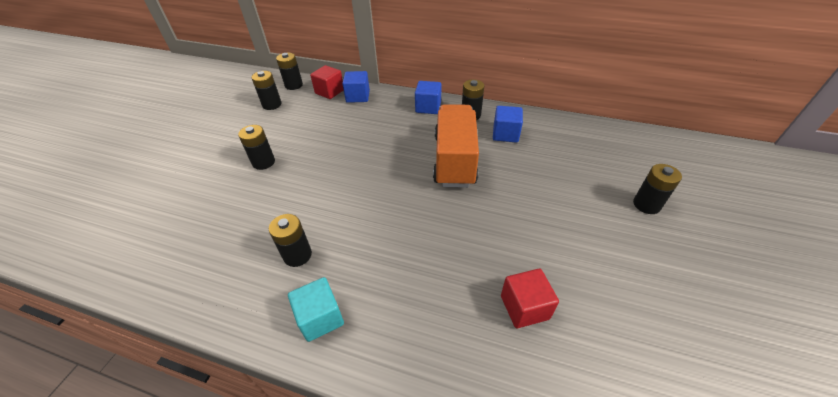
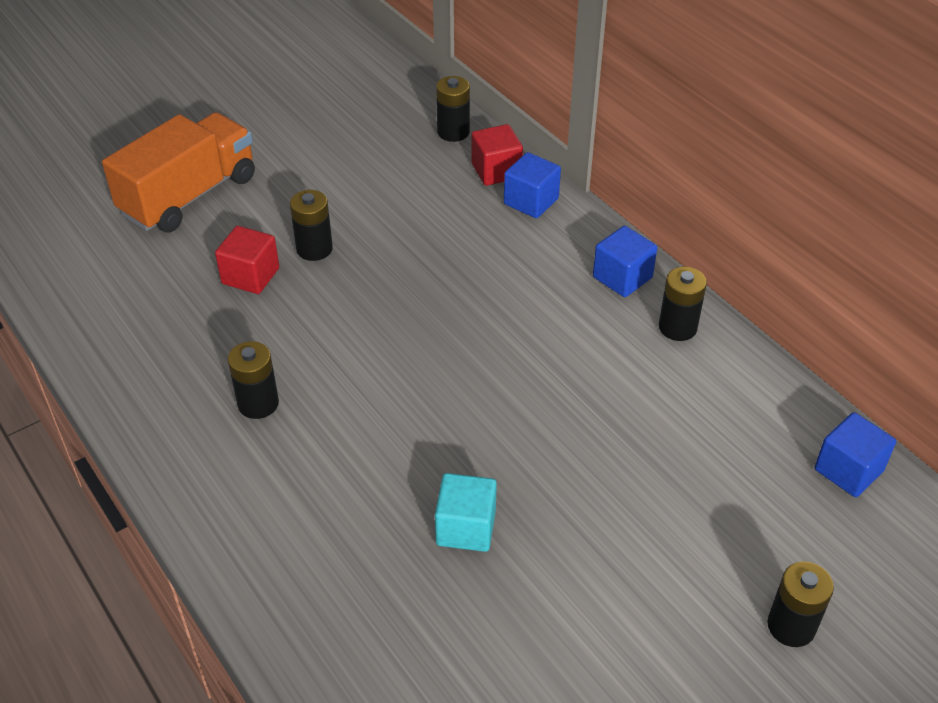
camera: 35 degrees right, 0 degrees up
black battery [252,71,281,110] -> none
turquoise cube [288,277,344,342] -> turquoise cube moved to [435,473,497,552]
orange truck [433,104,479,188] -> orange truck moved to [102,112,255,232]
blue cube [493,106,523,143] -> blue cube moved to [815,412,896,497]
red cube [501,269,559,328] -> red cube moved to [215,226,279,294]

